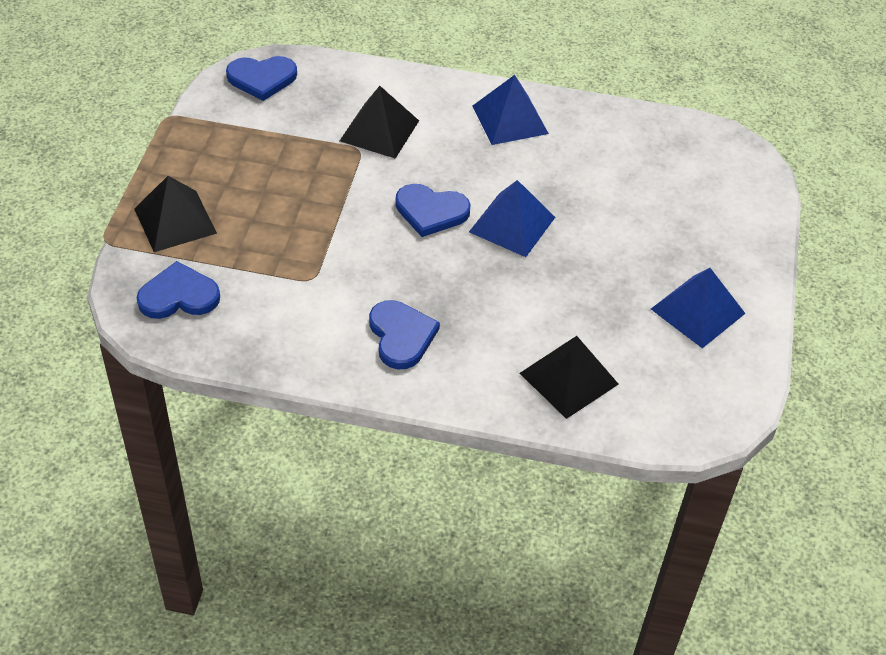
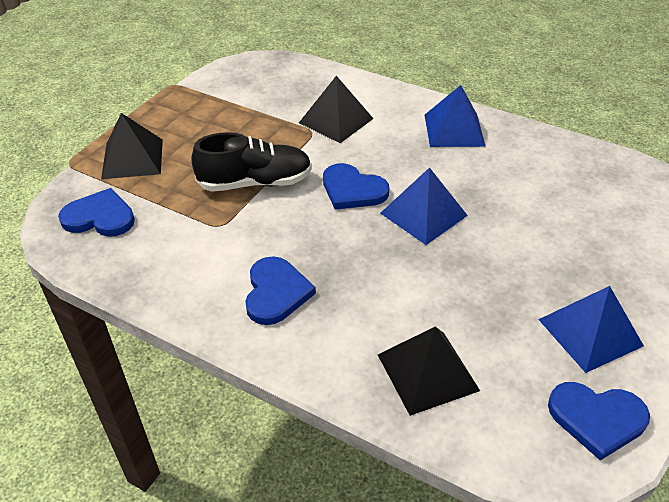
camera: 20 degrees right, 5 degrees down
blue heart [226,56,297,101] -> blue heart moved to [548,382,650,460]
none -> black shoe [191,132,312,192]

